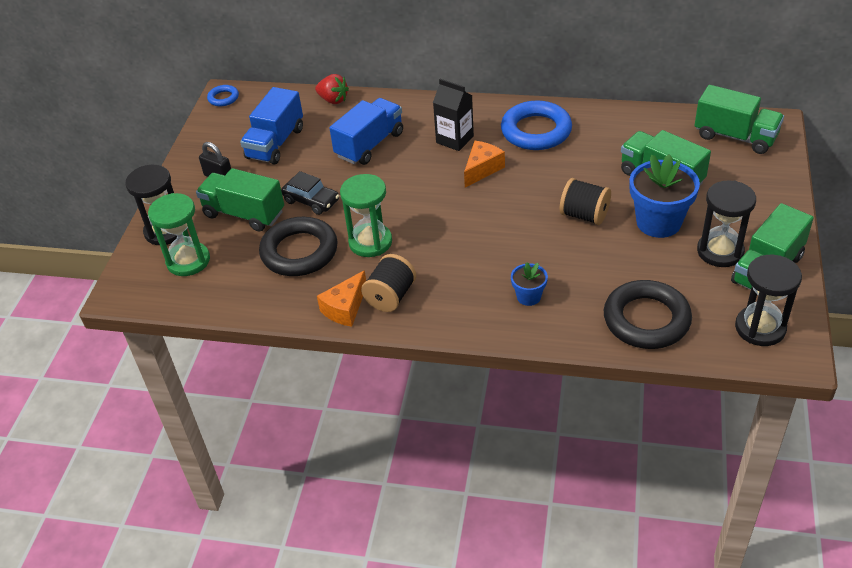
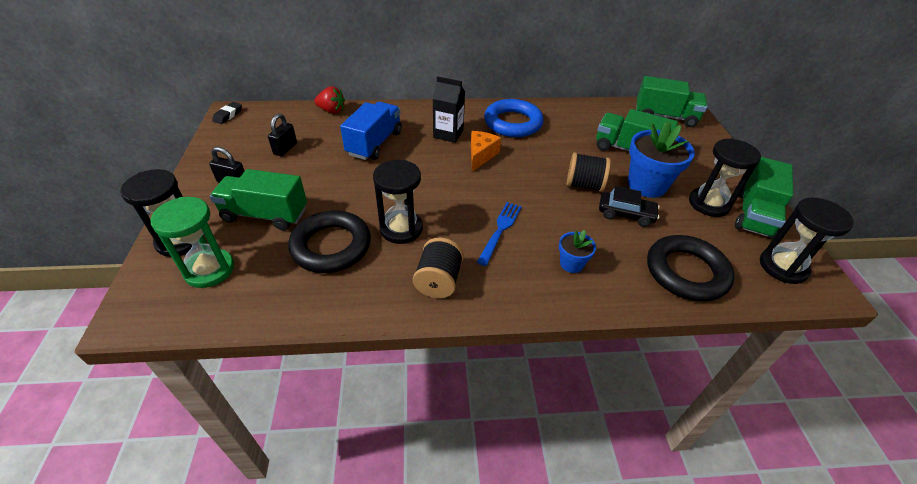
camera: 20 degrees left, 0 degrees up
blue ring [207,85,239,106] -> black eraser [212,102,242,124]
blue truck [240,87,303,164] -> black padlock [268,113,297,156]
black car [281,171,339,215] -> black car moved to [599,186,660,227]
orange cheese [317,270,366,327] -> none
green hourglass [340,174,392,257] -> black hourglass [373,160,423,244]
none -> blue fork [477,202,522,266]

